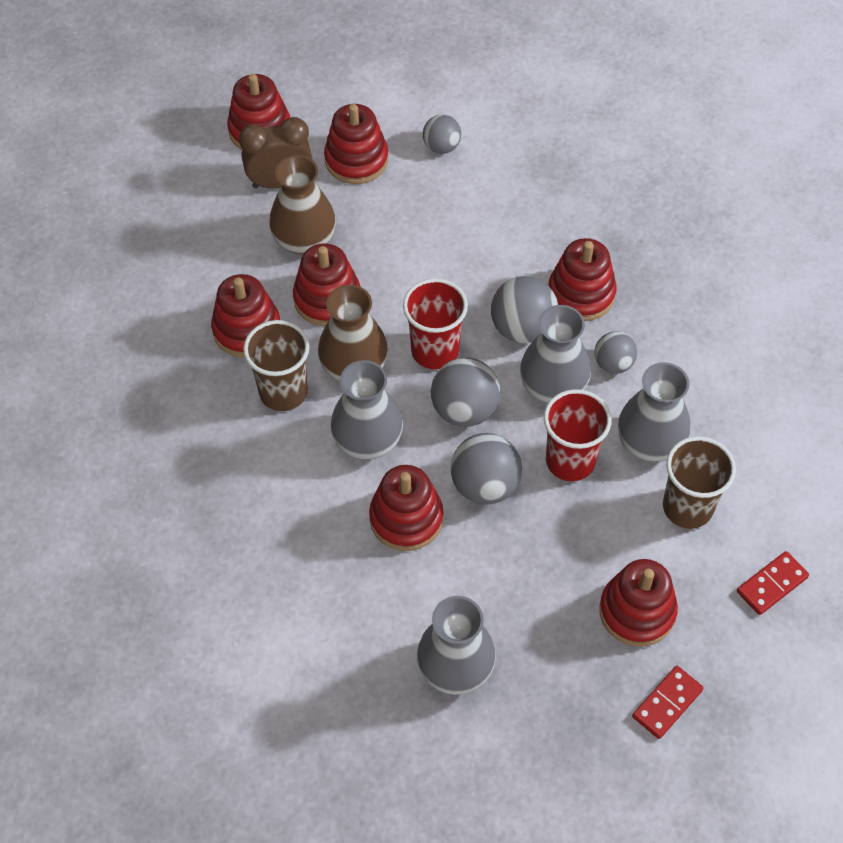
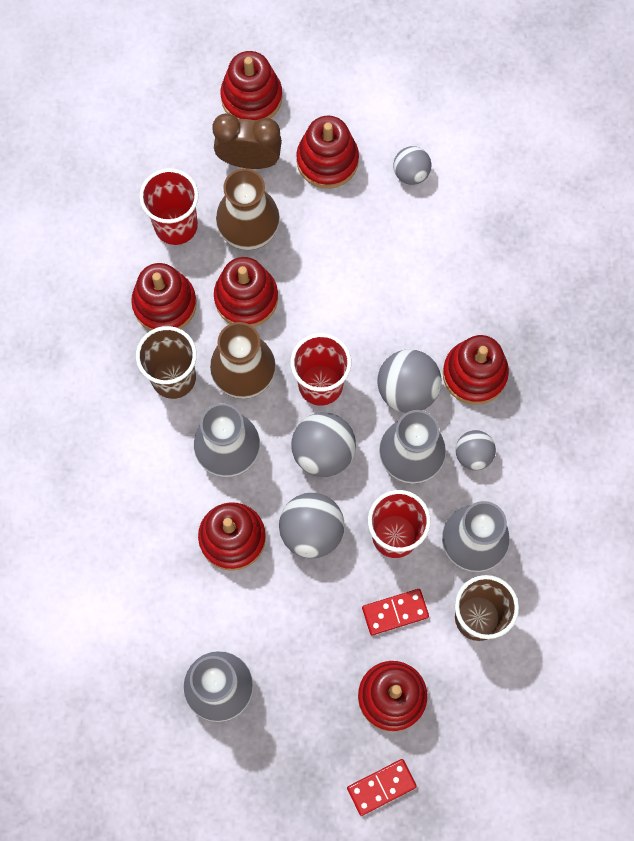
camera: 20 degrees right, 15 degrees up
red domino [737,551,809,615] -> red domino moved to [362,589,429,635]
none -> red cup [139,168,199,245]

